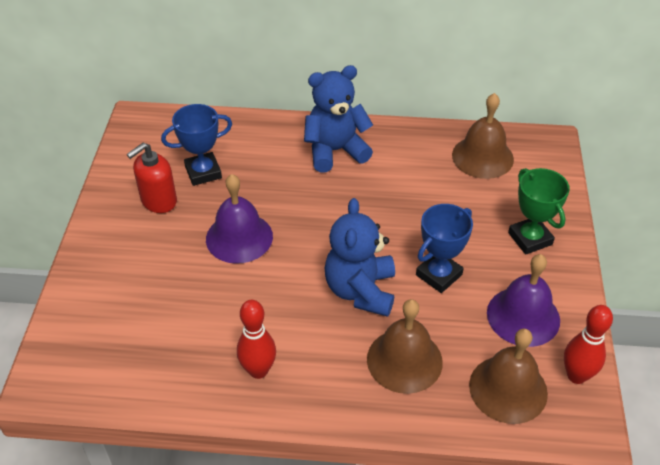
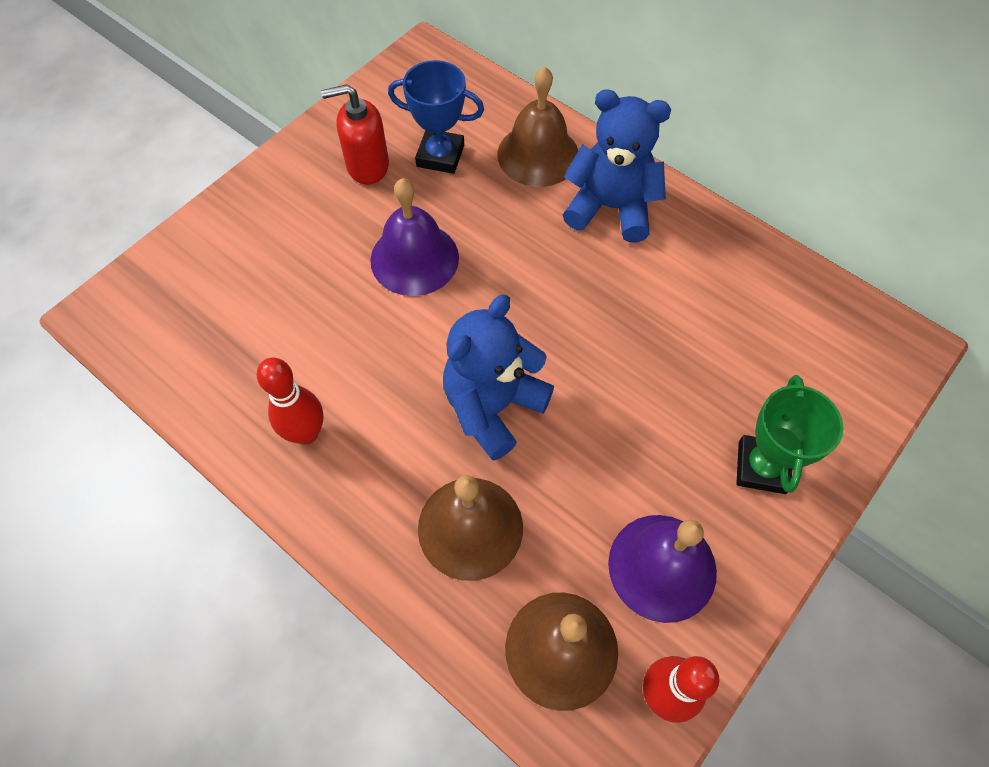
camera: 35 degrees right, 15 degrees up
blue trophy [416,204,473,293] -> none
brown bell [452,93,514,179] -> brown bell moved to [497,66,578,187]

